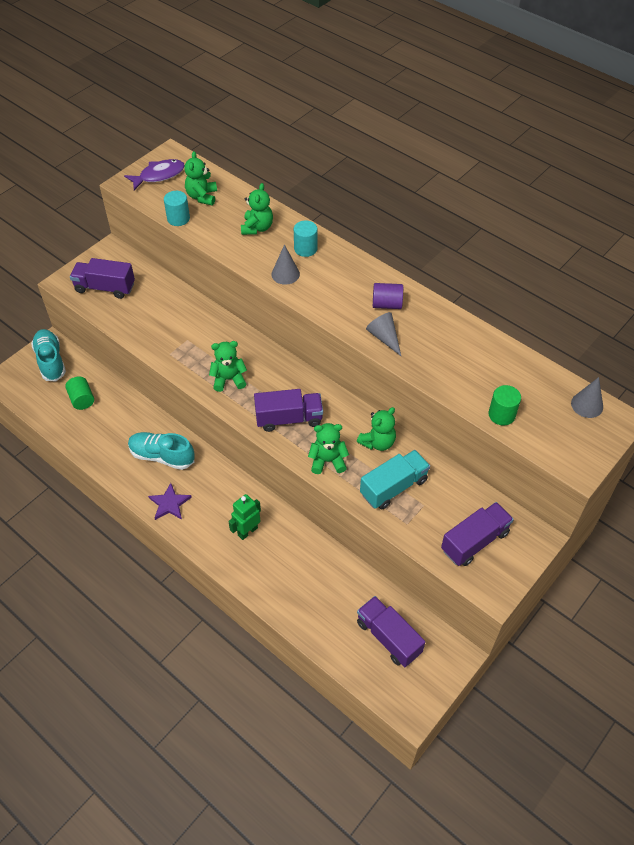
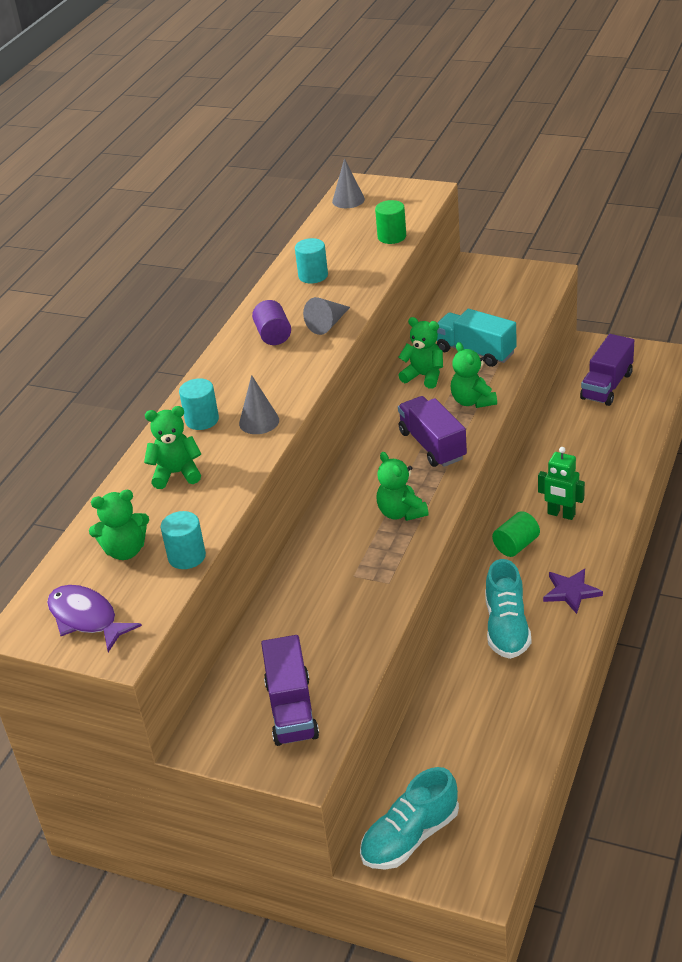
camera: 105 degrees left, 15 degrees down
green cylinder [65,376,94,410] -> green cylinder moved to [492,511,540,557]
purple truck [441,502,514,566] -> none
none -> turquoise cylinder [295,238,328,284]

